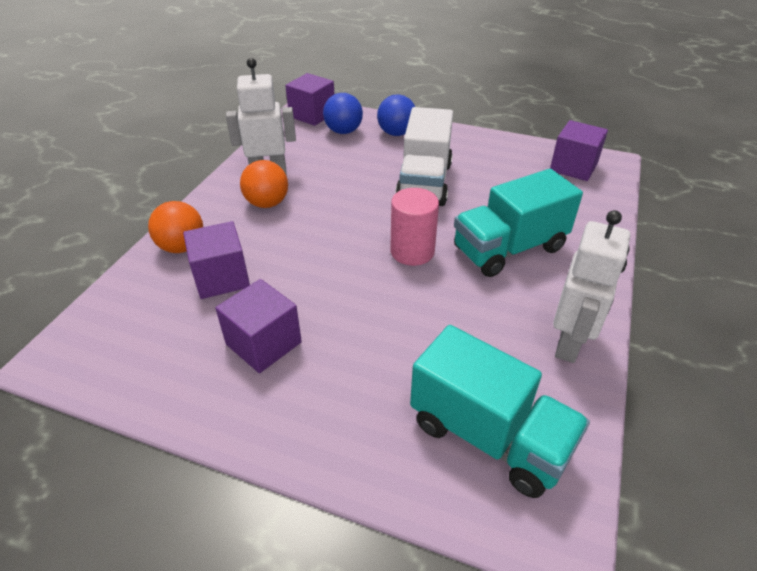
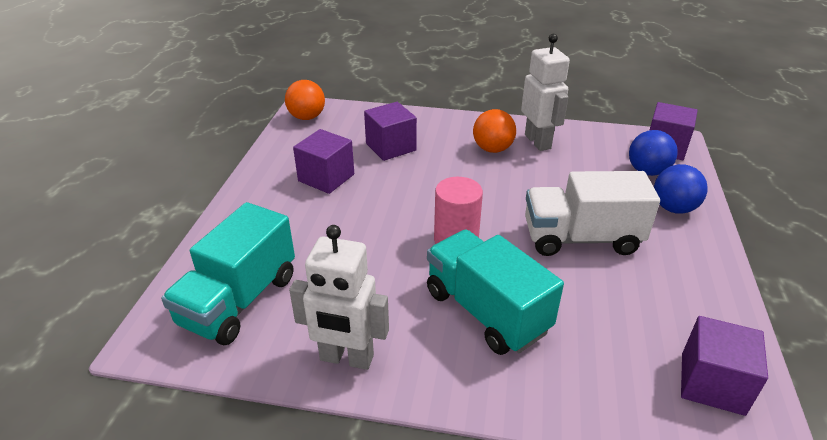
camera: 80 degrees right, 5 degrees down
orange ball [148,201,203,253] -> orange ball moved to [285,80,325,120]

